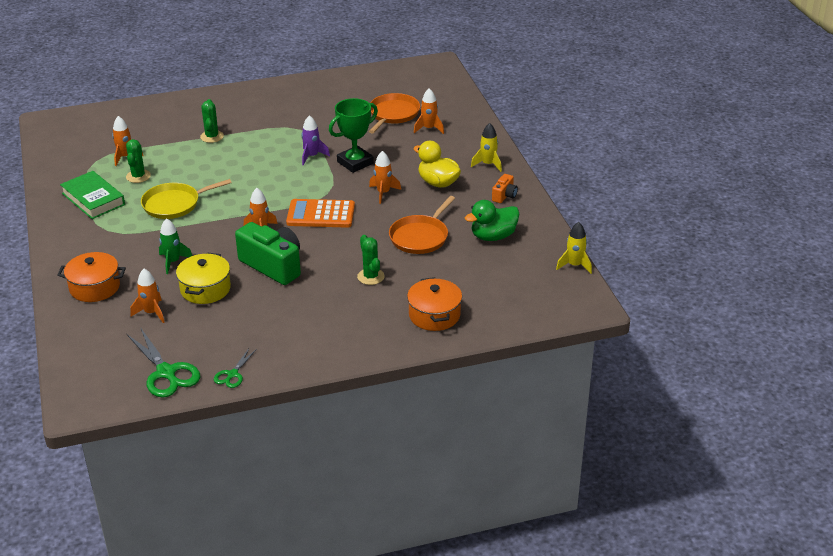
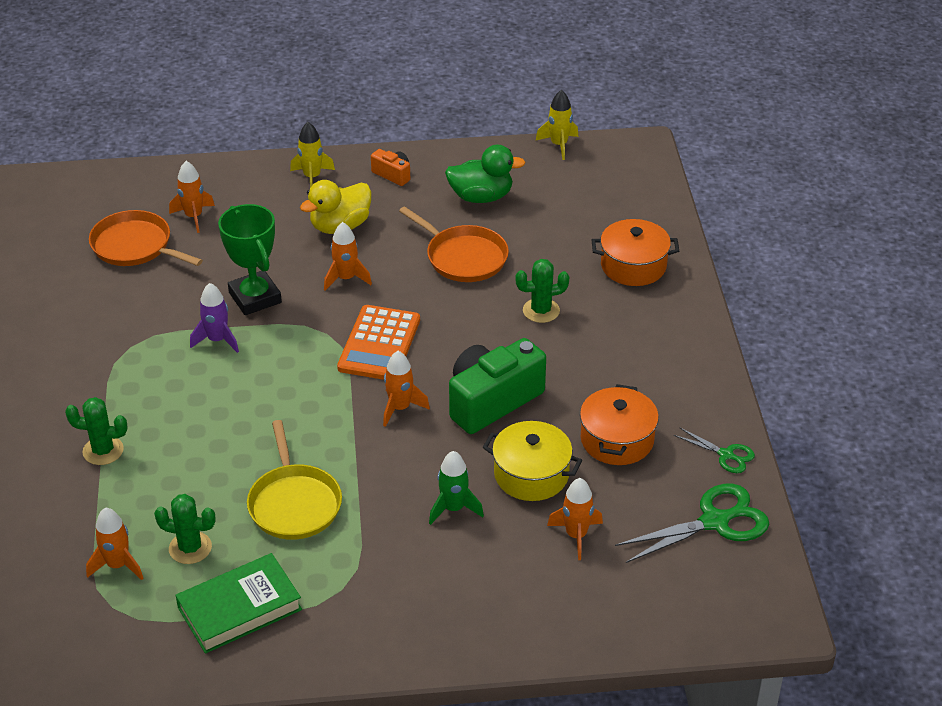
camera: 80 degrees left, 5 degrees up
orange pot [57,252,126,302] -> orange pot moved to [580,384,659,465]
green duck [465,200,519,241] -> green duck turned 75 degrees counterclockwise [445,145,526,203]

